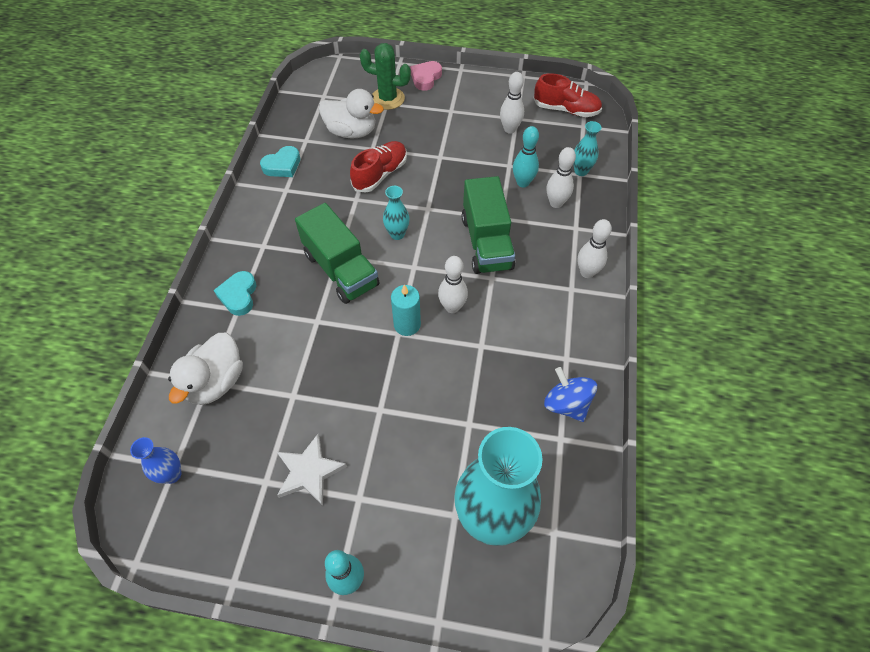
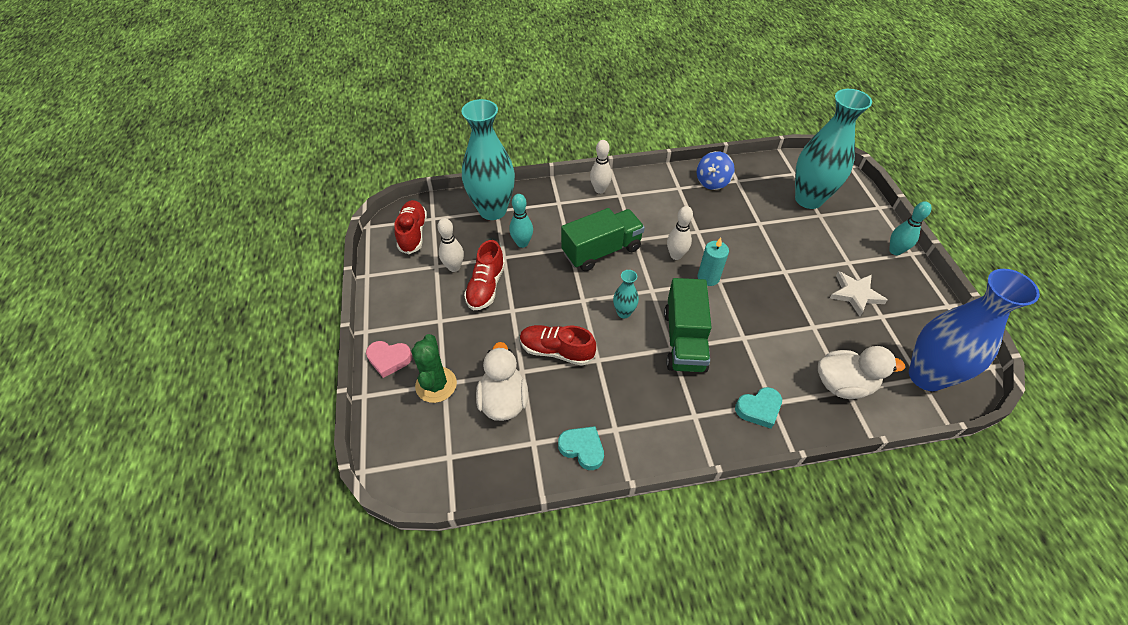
camera: 110 degrees left, 5 degrees down
blue vase [130,437,181,484] -> blue vase [909,269,1040,391], size x2.31
green truck [295,203,380,304] -> green truck turned 150 degrees clockwise [664,278,712,372]
white bowling pin [547,147,576,208] -> none
turquoise vase [573,121,601,176] -> turquoise vase [461,99,515,220], size x2.31
none -> red shoe [464,240,505,310]

